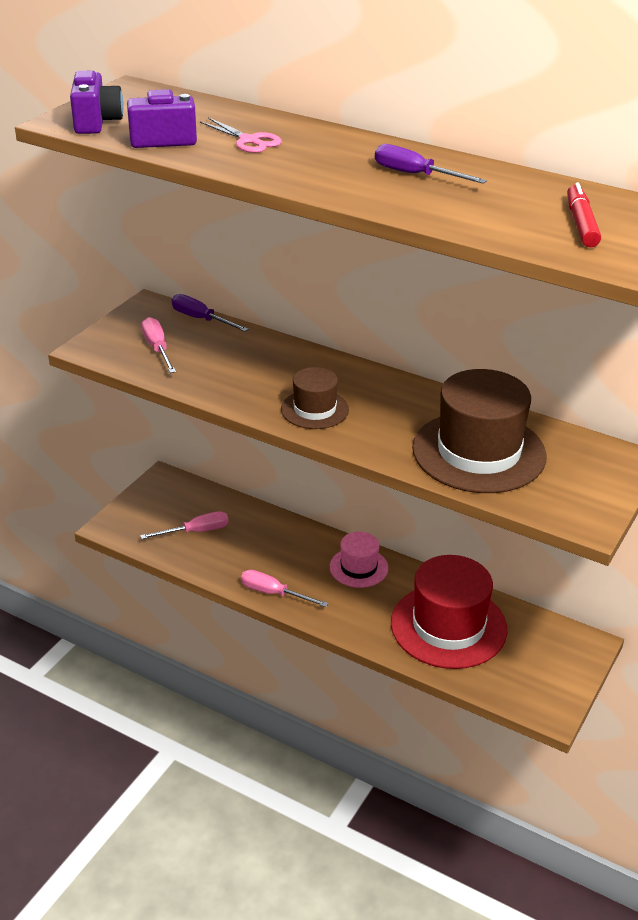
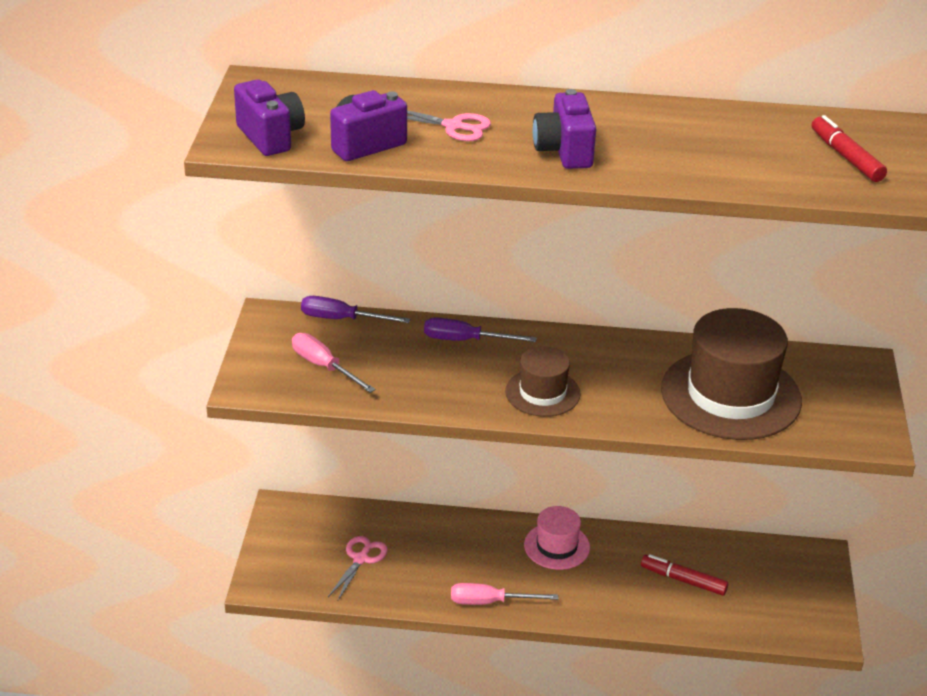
camera: 25 degrees left, 0 degrees up
pink screwdriver [140,511,229,539] -> pink scissors [328,536,388,602]
purple screwdriver [375,144,487,184] -> purple screwdriver moved to [424,317,537,342]
red hat [391,555,507,669] -> red marker [641,554,729,596]
none -> purple camera [533,89,596,169]

